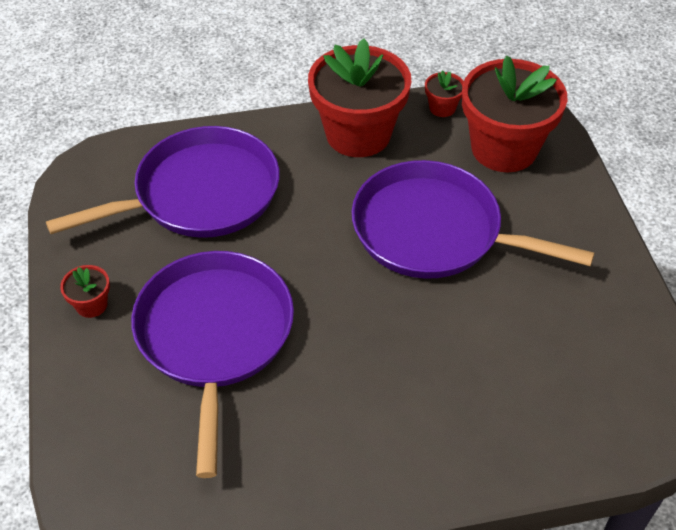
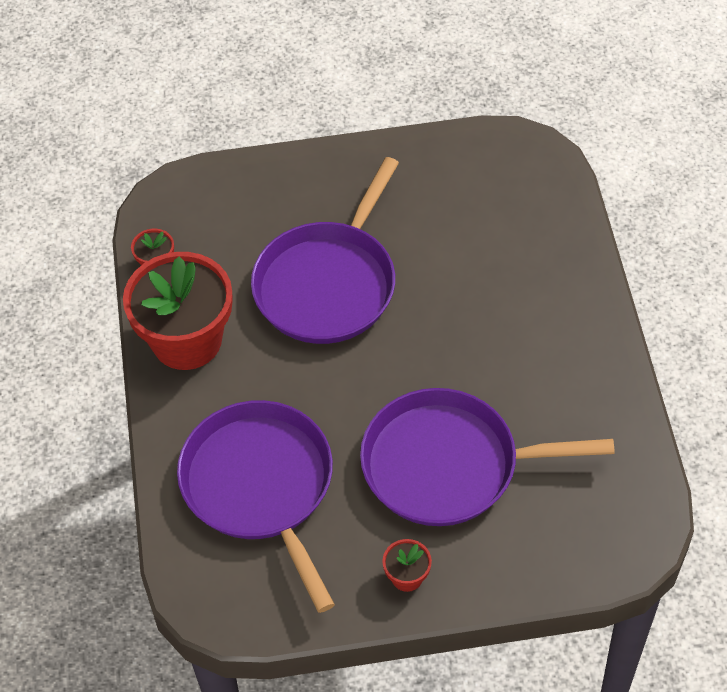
camera: 85 degrees left, 5 degrees up
red flower pot [462,56,568,172] -> none

